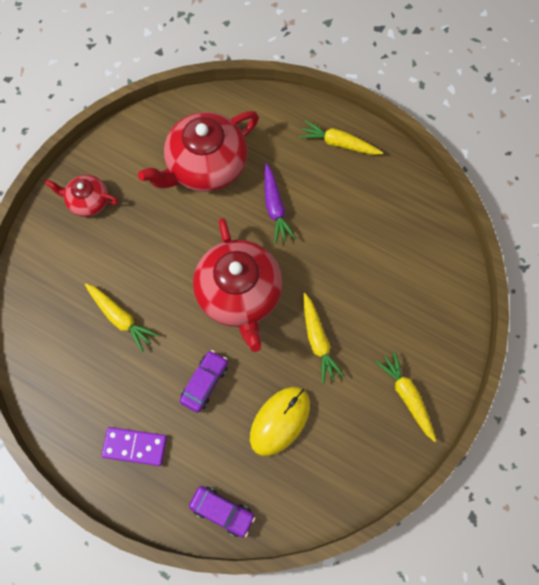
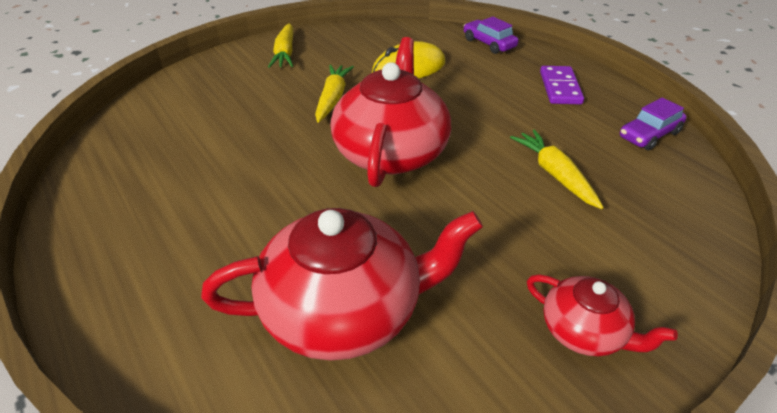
camera: 155 degrees left, 30 degrees down
purple domino [101,427,167,466] -> purple domino turned 60 degrees clockwise [540,66,584,104]
purple car [180,350,228,413] -> purple car moved to [620,97,687,150]
purple carrot [264,163,296,244] -> none
yellow carrot [299,120,383,155] -> none

